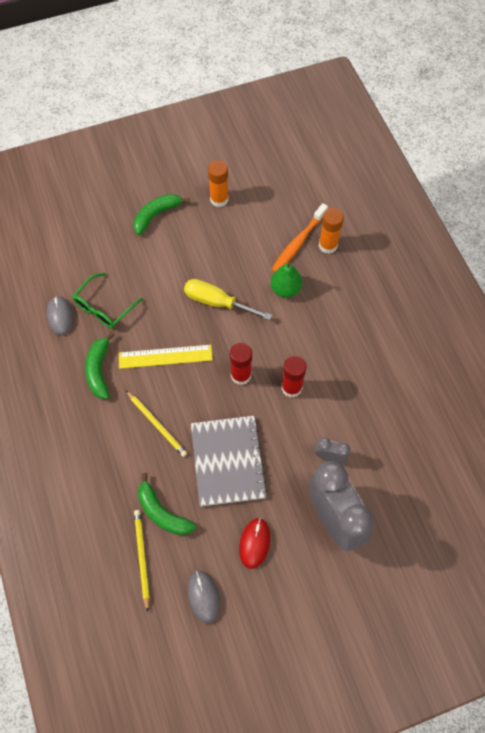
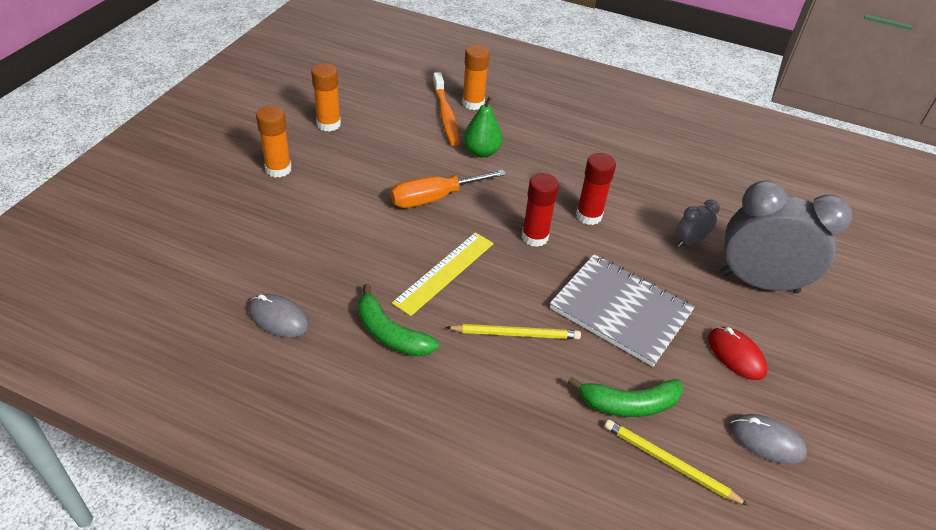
camera: 50 degrees left, 20 degrees down
green glasses [72,273,143,328] -> none
green banana [134,194,190,235] -> orange glue stick [256,105,292,178]
yellow screwdriver [184,279,272,320] -> orange screwdriver [390,169,506,208]

